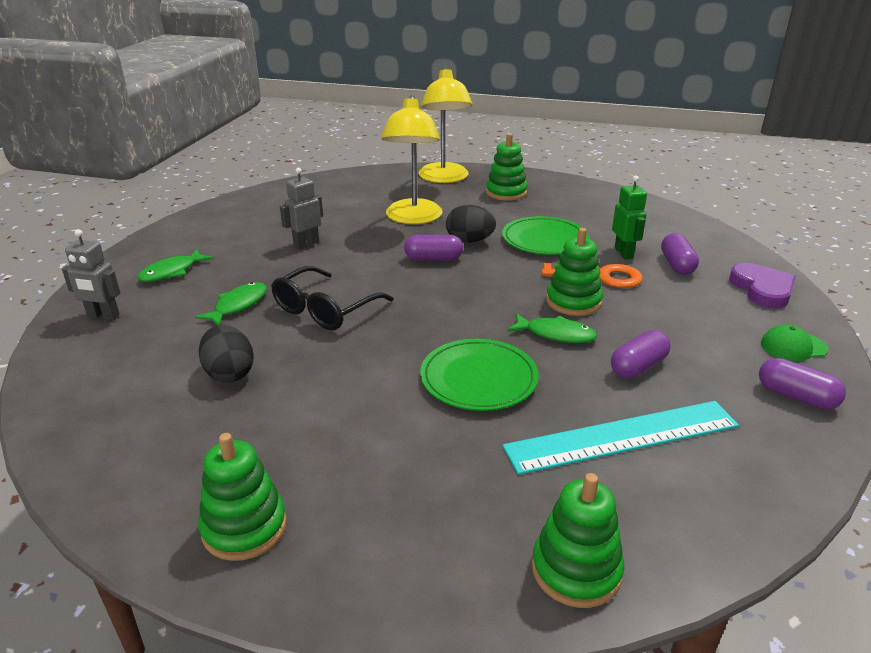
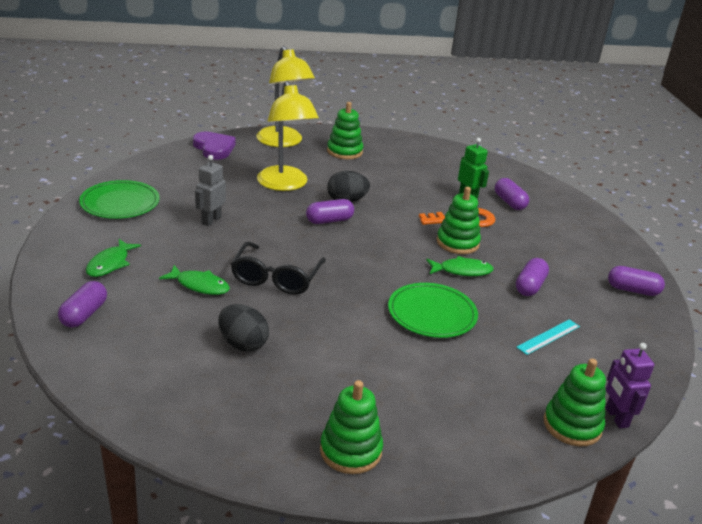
camera: 25 degrees left, 0 degrees up
grey robot [62,229,120,320] -> purple capsule [58,281,107,328]
green fish [195,282,267,325] -> green fish turned 105 degrees clockwise [159,265,230,295]
green plate [502,216,589,255] -> green plate moved to [79,180,159,219]
turquoise ruler [503,401,739,475] -> turquoise ruler [516,319,580,355], size x0.49
purple heart [729,263,796,308] -> purple heart moved to [193,131,236,160]
green cap [761,325,829,361] -> none
none -> purple robot [605,343,654,428]

